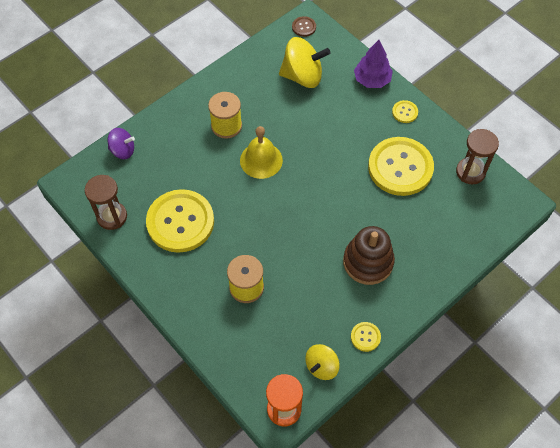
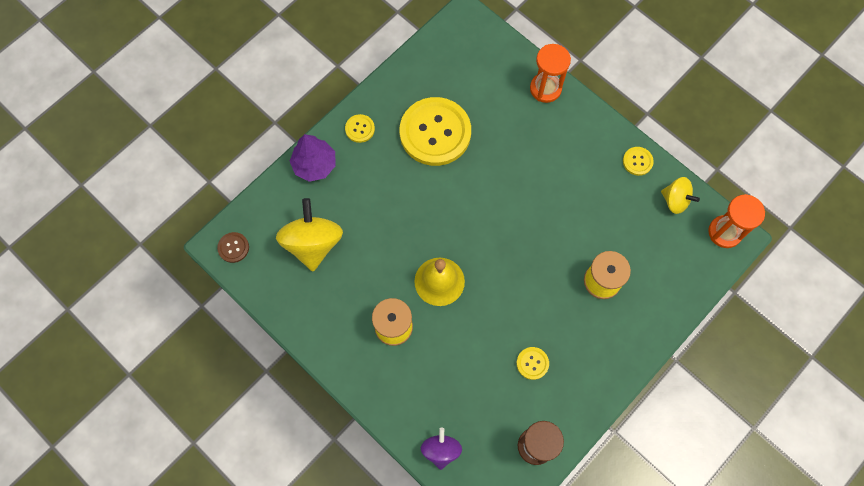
camera: 95 degrees left, 10 degrees up
yellow button [146,189,214,253] -> yellow button [516,347,549,380], size x0.41
brown stacking toy [343,226,395,285] -> none
brown hourglass [456,129,499,184] -> none
none -> orange hourglass [530,44,571,103]

